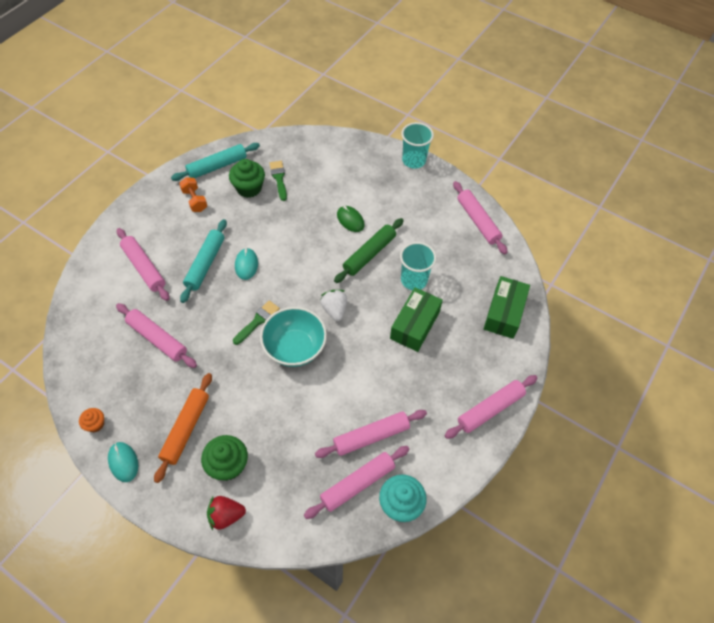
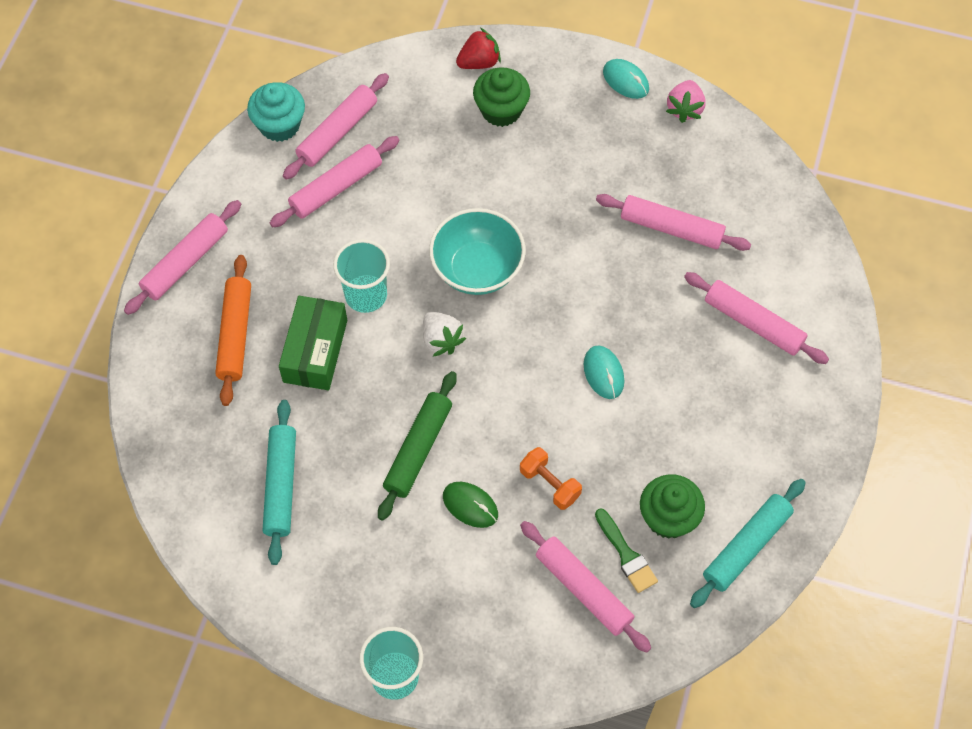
camera: 165 degrees right, 5 degrees up
orange cupcake [79,408,104,432] -> pink strawberry [666,80,706,123]
orange rolling pin [154,373,212,483] -> orange rolling pin moved to [215,255,251,406]
orange dumbbell [179,177,207,212] -> orange dumbbell moved to [520,447,582,510]
turquoise rolling pin [180,219,227,303] -> turquoise rolling pin moved to [263,400,296,565]
green brush [233,300,280,345] -> none
turquoise cup [400,242,436,290] -> turquoise cup moved to [333,239,390,313]
pink rolling pin [453,181,508,254] -> pink rolling pin moved to [520,521,651,653]
green box [484,276,530,339] -> none

